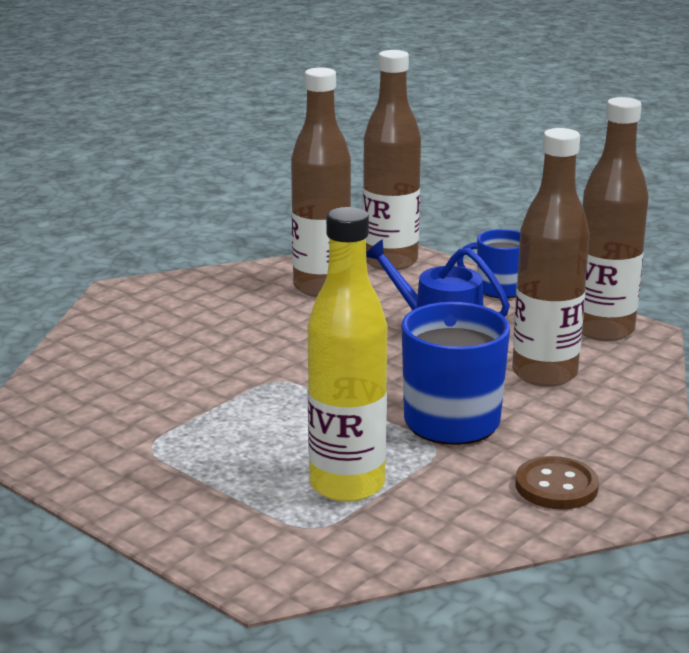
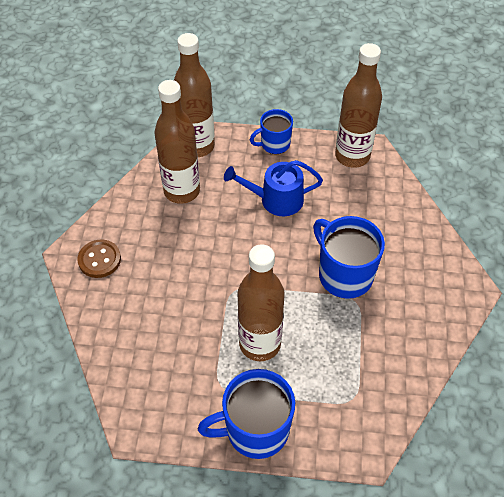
camera: 35 degrees left, 30 degrees up
yellow bottle [308,207,387,502] -> none
brown bottle [512,128,590,387] -> brown bottle moved to [238,244,285,361]
brown button [516,456,599,509] -> brown button moved to [77,239,121,278]
none -> blue mug [198,369,295,459]

